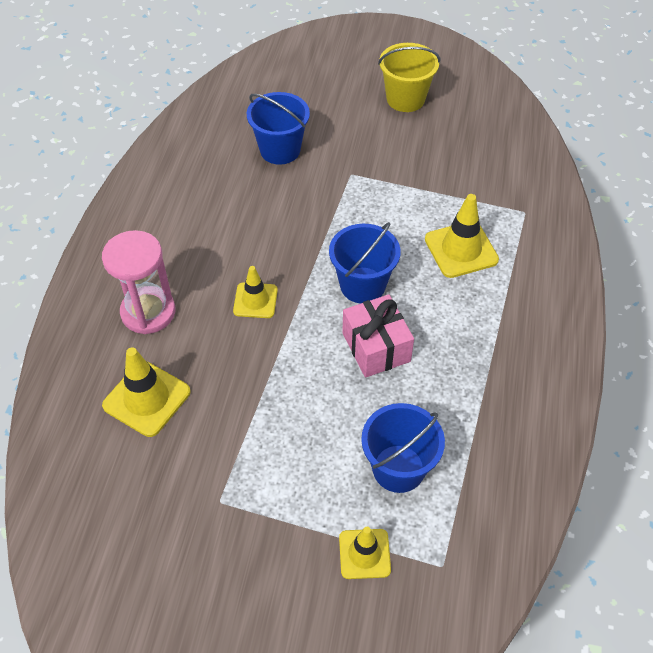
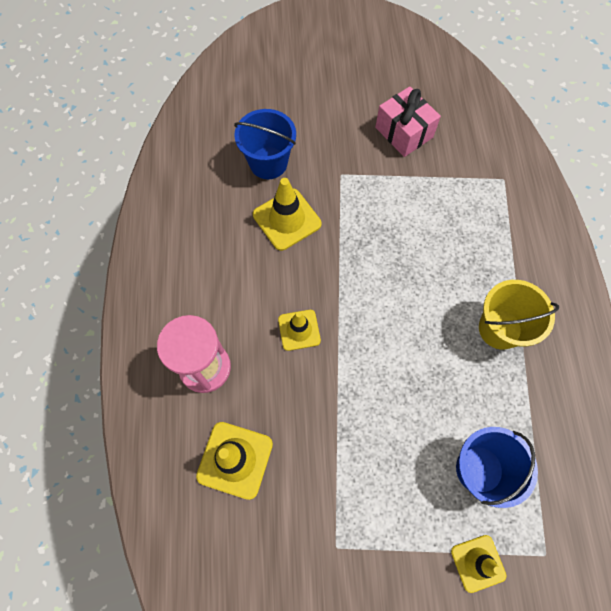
camera: 15 degrees left, 15 degrees up
blue bucket [329,222,401,303] -> none
pink gift [342,294,414,378] -> pink gift moved to [375,86,441,157]
yellow bucket [378,43,440,112] -> yellow bucket moved to [479,280,559,350]
yellow traffic cone [425,194,499,278] -> yellow traffic cone moved to [253,178,321,251]

